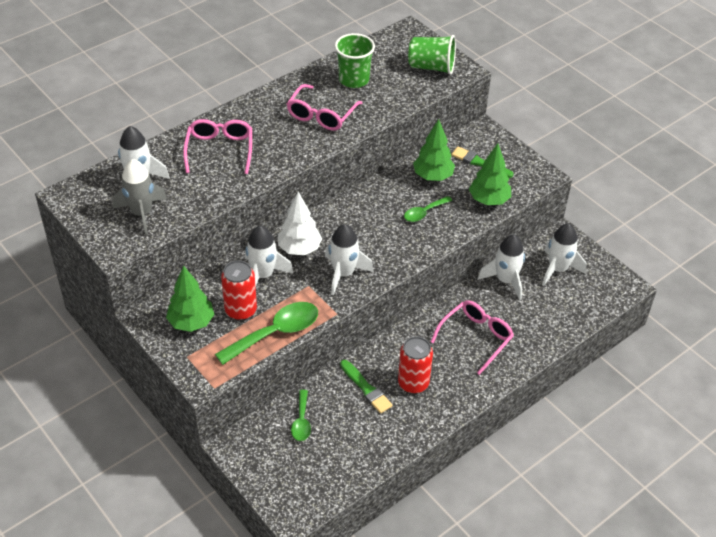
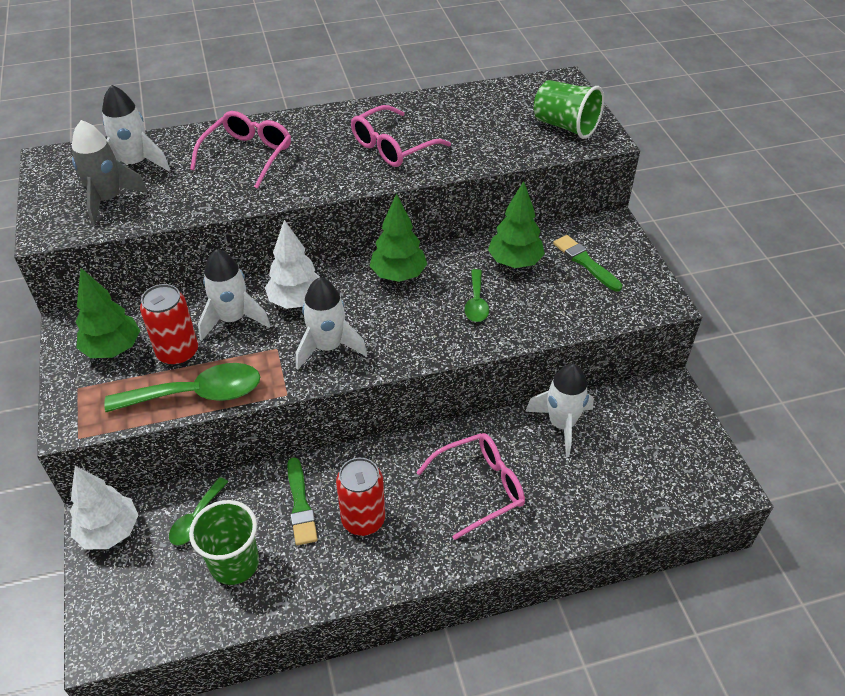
camera: 25 degrees right, 0 degrees up
green cup [335,33,375,88] -> green cup moved to [189,500,259,585]
green spoon [404,196,452,222] -> green spoon turned 75 degrees counterclockwise [465,269,489,322]
green tree [469,143,511,205] -> green tree moved to [370,194,427,282]
white rocket [542,223,587,286] -> none
none -> white tree [70,466,138,550]

